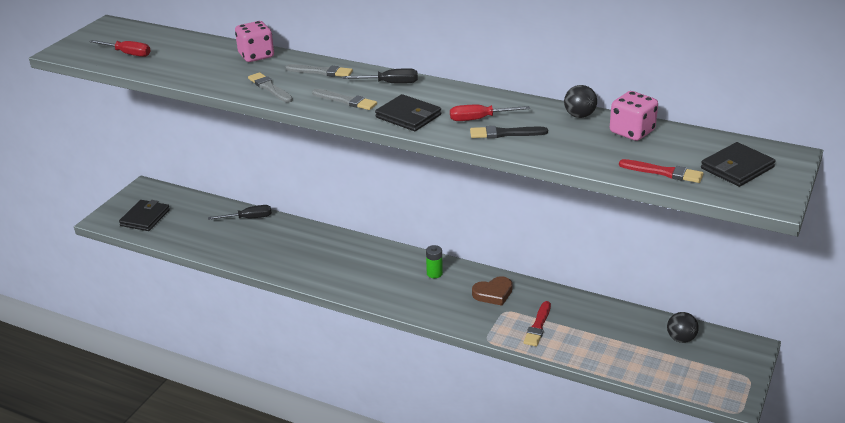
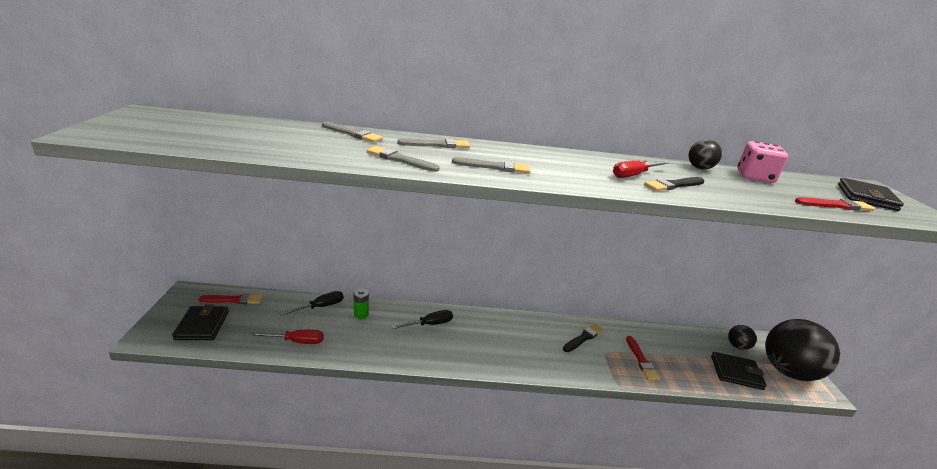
camera: 30 degrees left, 5 degrees down
red screwdriver [90,40,151,57] -> red screwdriver moved to [251,330,324,344]
pink dice [235,21,274,62] -> grey brush [322,122,383,143]
black screwdriver [342,68,418,84] -> black screwdriver moved to [392,310,453,329]
black wallet [375,94,441,131] -> black wallet moved to [711,352,767,390]
green battery [426,245,443,278] -> green battery moved to [354,289,369,319]
brown heart [472,276,513,306] -> black brush [563,323,604,352]
none -> red brush [199,294,263,304]
none -> black ball [765,319,840,381]

